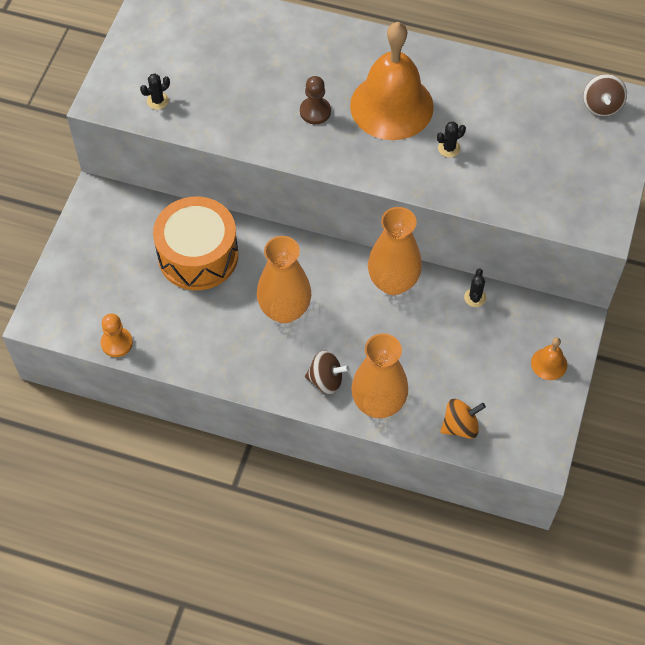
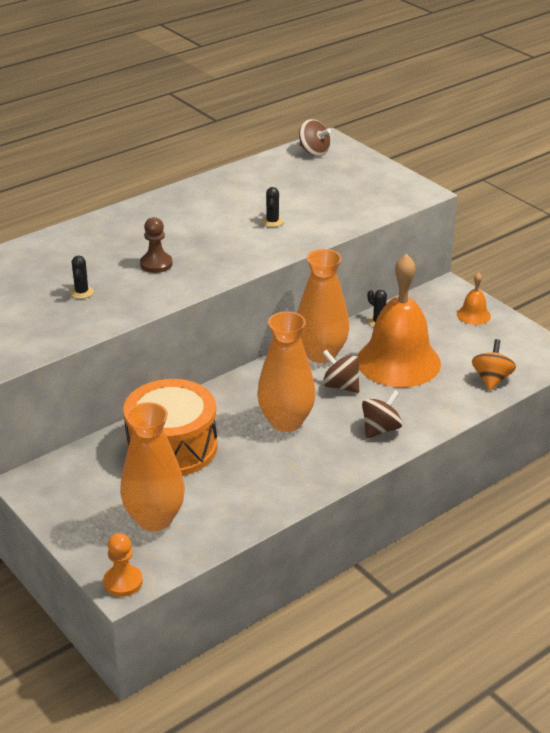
camera: 55 degrees left, 25 degrees down
orange pawn [101,313,133,357] -> orange pawn moved to [103,533,143,597]
black cactus [140,73,170,110] -> black cactus moved to [70,255,94,299]
orange bell [350,22,434,140] -> orange bell moved to [357,254,441,387]
orange vase [351,333,408,418] -> orange vase moved to [120,402,185,531]
none -> brown spinning top [322,349,359,393]

